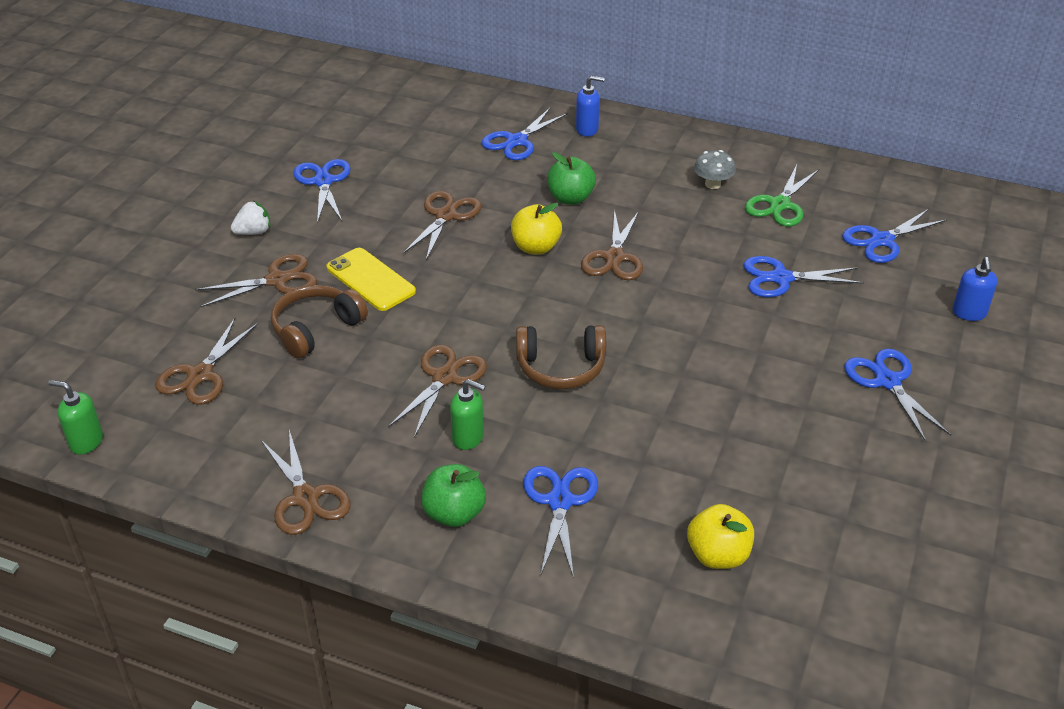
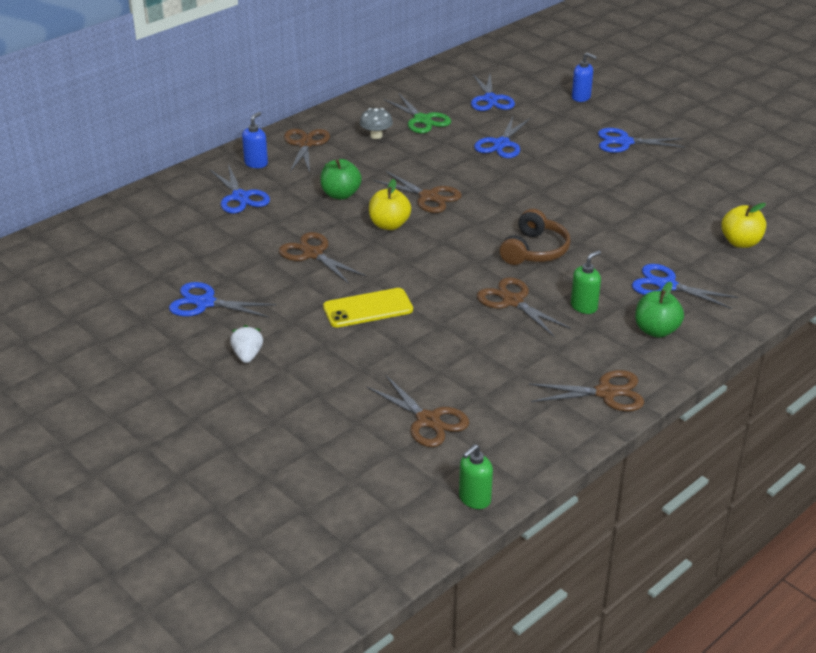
camera: 65 degrees left, 5 degrees down
brown scissors [195,254,317,307] -> brown scissors moved to [284,129,330,173]
brown headphones [271,285,368,358] -> none

